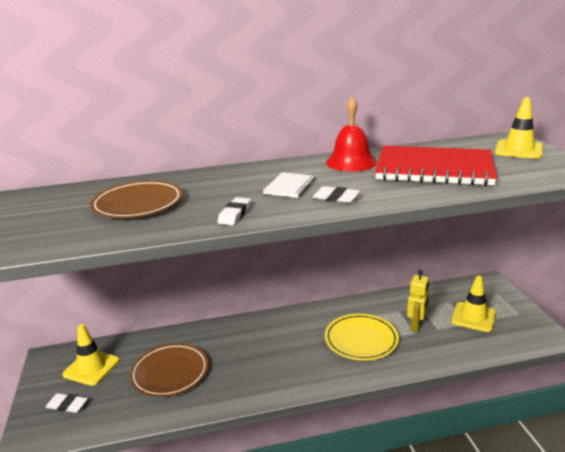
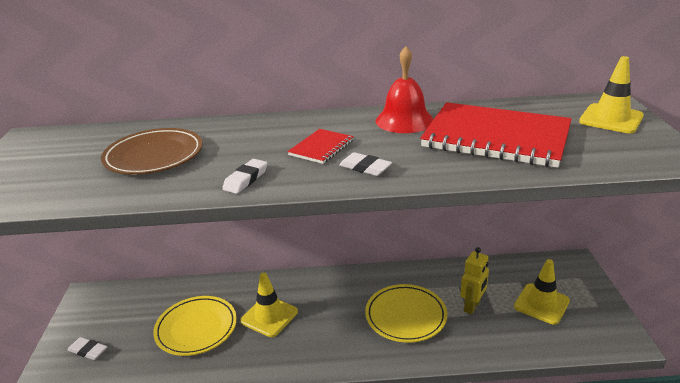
camera: 10 degrees right, 5 degrees up
yellow traffic cone [62,324,119,386] -> yellow traffic cone moved to [240,272,298,337]
brown plate [130,343,209,397] -> yellow plate [153,296,237,356]
white notebook [263,172,315,198] -> red notebook [288,129,354,164]

